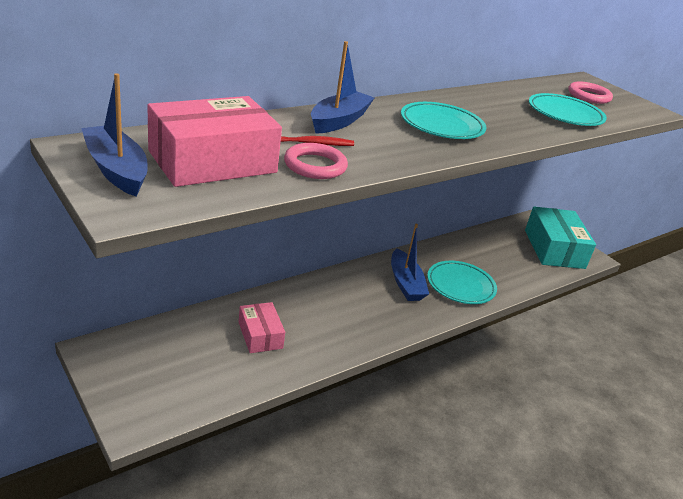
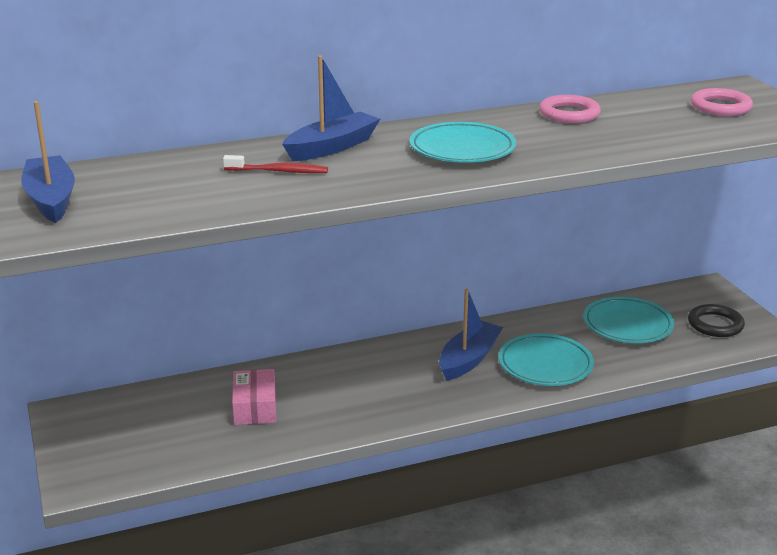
camera: 20 degrees right, 5 degrees down
pink box [147,96,282,187] -> none
pink ring [284,143,348,179] -> pink ring moved to [539,95,601,123]
blue boat [391,224,429,301] -> blue boat turned 150 degrees counterclockwise [439,288,503,381]
turquoise box [525,207,596,269] -> black ring [688,304,745,337]
turquoise plate [529,93,607,126] -> turquoise plate moved to [583,297,674,343]

